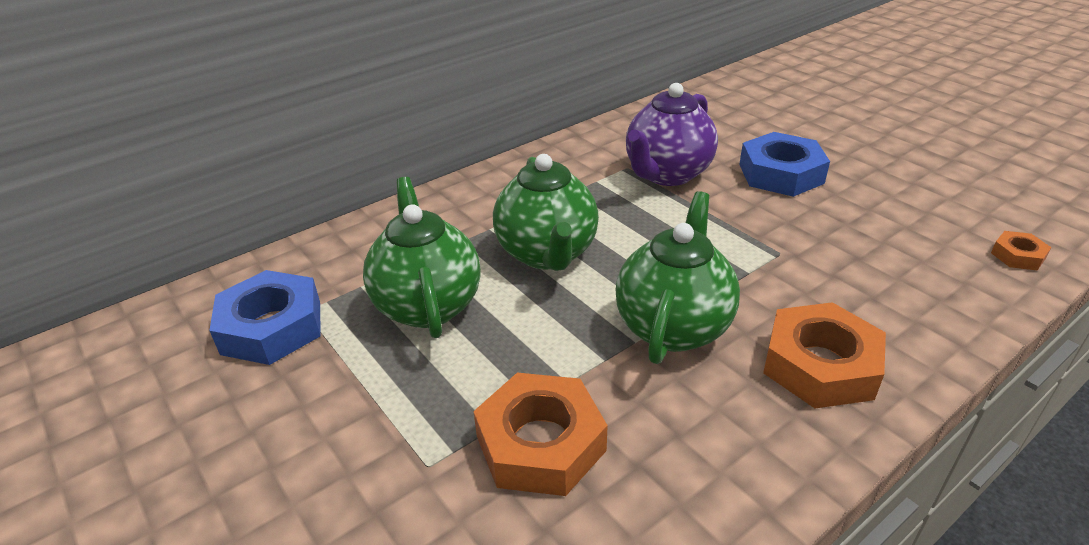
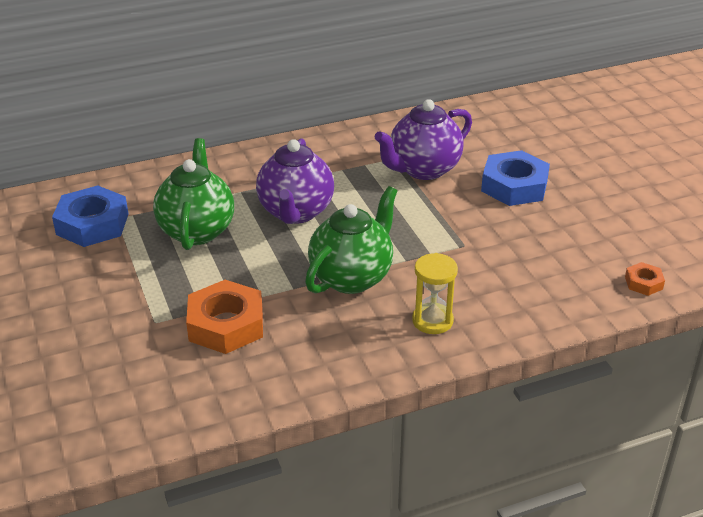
camera: 15 degrees right, 0 degrees up
green teapot [493,154,599,271] -> purple teapot [256,138,334,224]
orange nut [763,302,886,409] -> yellow hourglass [412,253,458,334]

